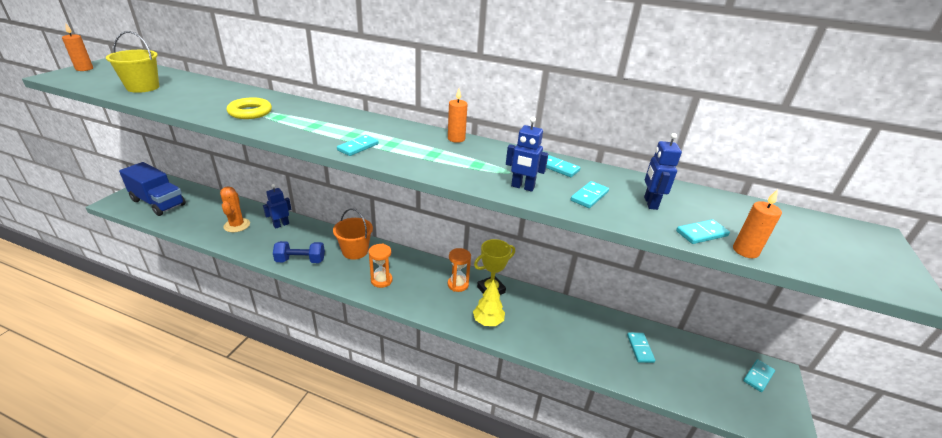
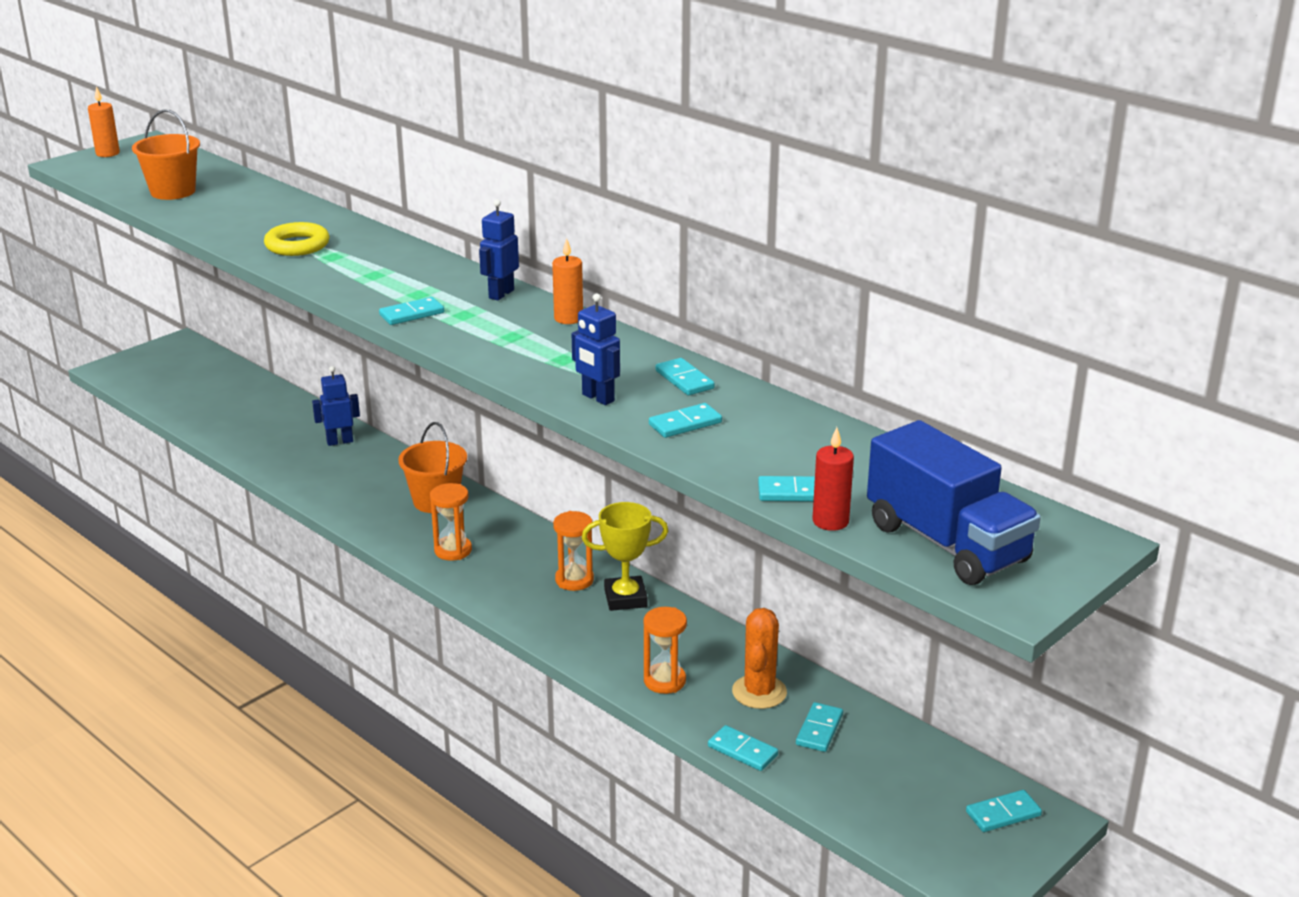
camera: 25 degrees right, 5 degrees down
yellow bucket [106,31,159,93] -> orange bucket [132,109,200,200]
blue truck [119,162,186,216] -> blue truck moved to [867,420,1041,585]
orange cactus [220,186,250,232] -> orange cactus moved to [732,608,787,709]
blue dumbbell [273,241,325,263] -> none
yellow tree [473,279,505,326] -> none
blue robot [644,133,682,210] -> blue robot moved to [479,199,519,300]
orange candle [733,189,782,258] -> red candle [812,427,854,531]
none -> orange hourglass [644,607,687,694]
none -> turquoise domino [708,725,778,771]

